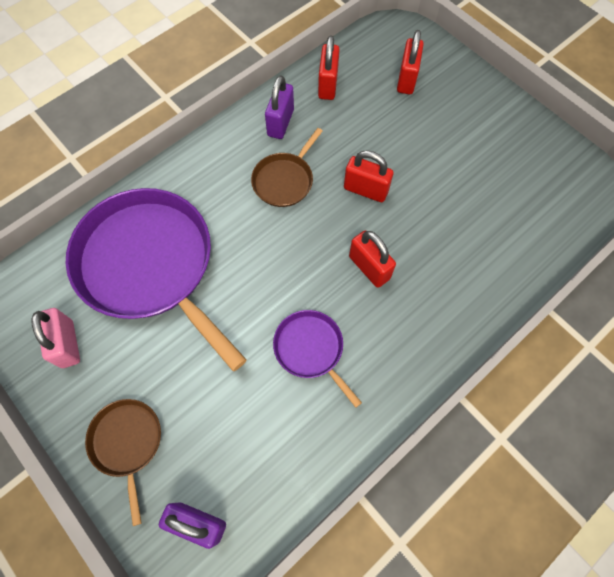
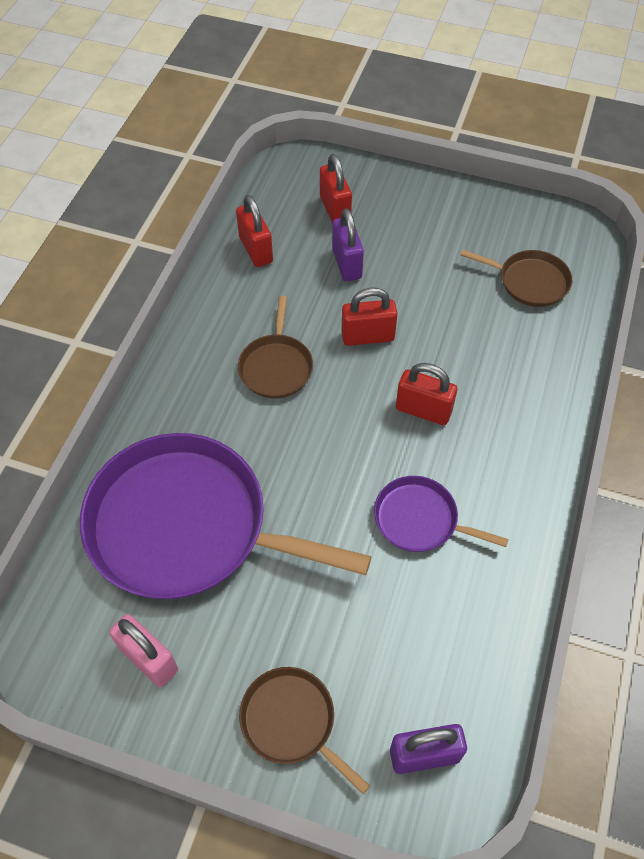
camera: 30 degrees left, 10 degrees down
purple padlock [265,75,294,139] -> purple padlock moved to [332,208,364,281]
none -> brown pan [460,249,572,307]

